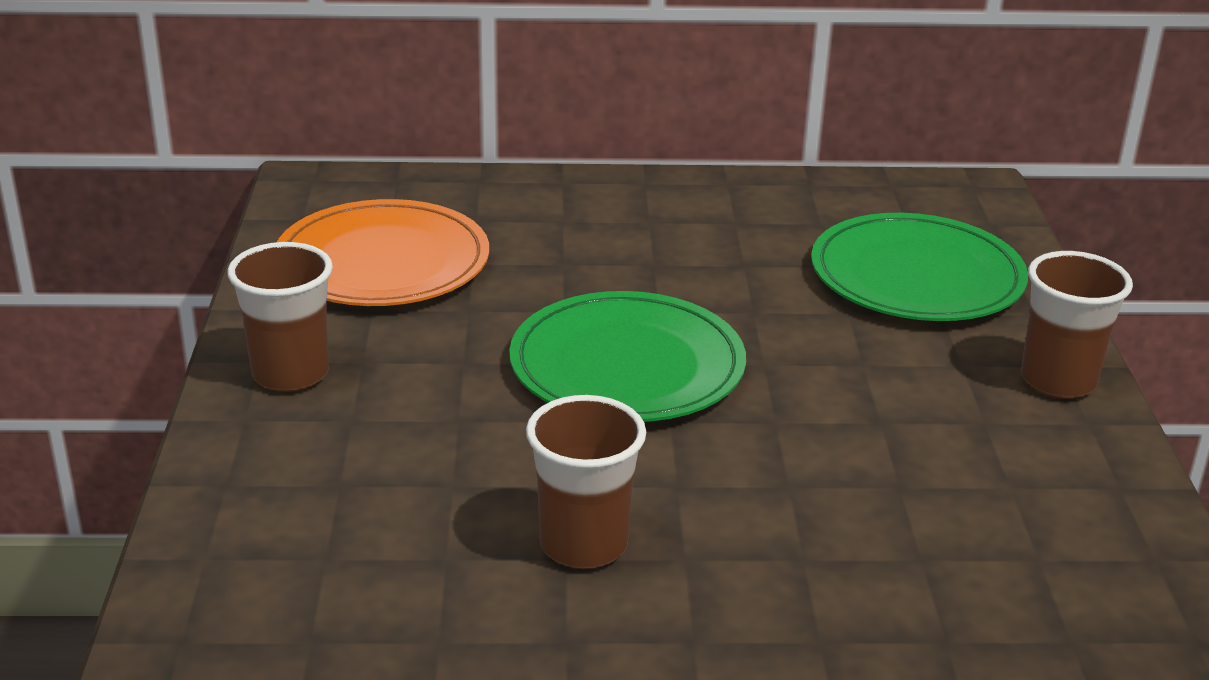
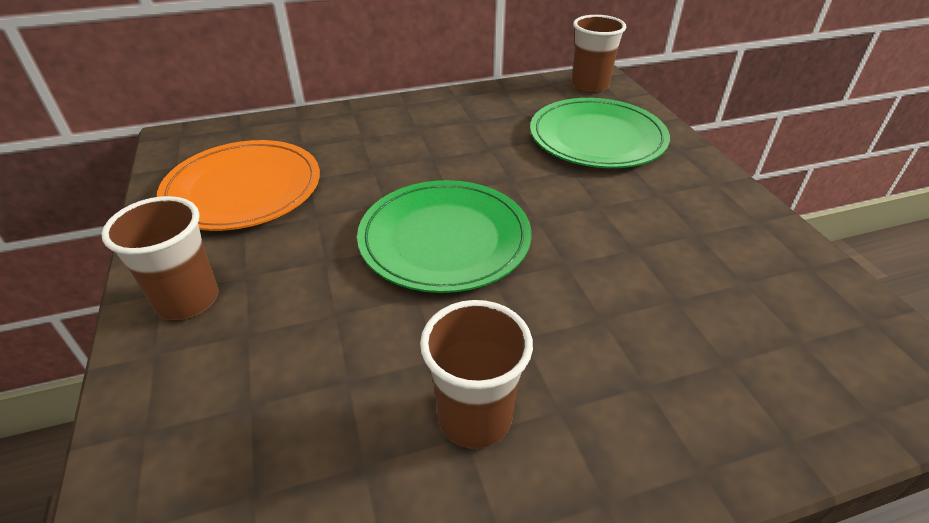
camera: 15 degrees left, 10 degrees up
brown cup [1021,251,1133,399] -> brown cup moved to [572,15,626,93]

